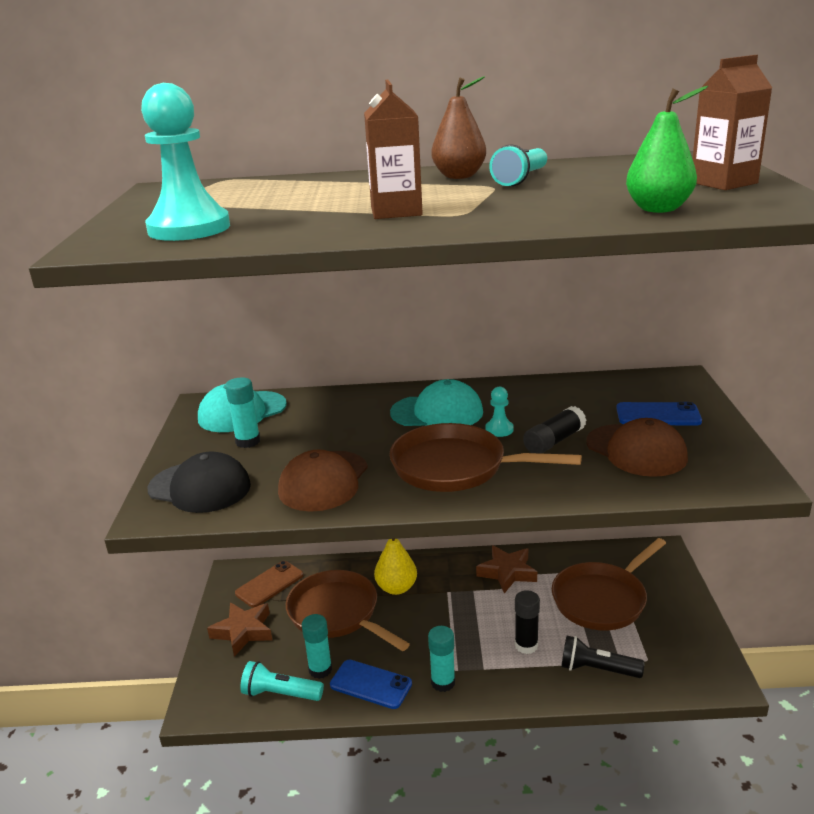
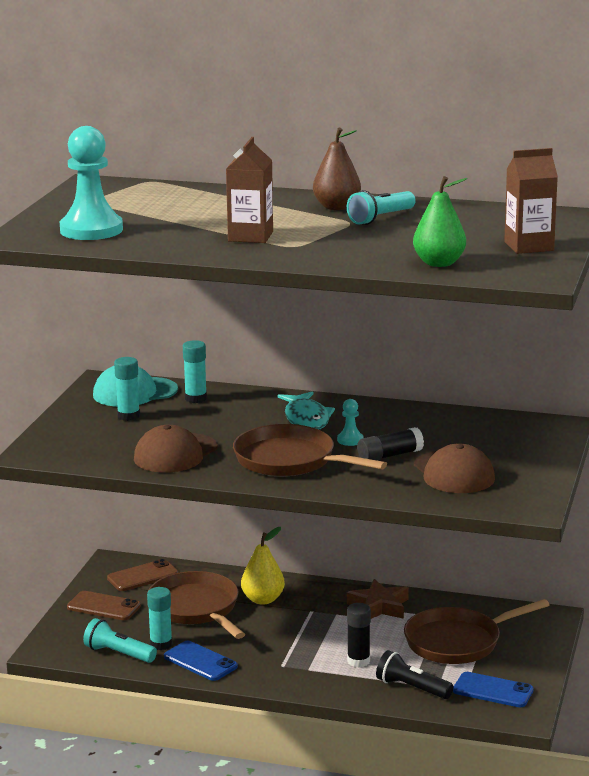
camera: 15 degrees right, 5 degrees down
black cap [148,451,251,513] -> none
brown star [207,602,272,656] -> brown phone [67,591,141,620]
turquoise cap [390,379,483,426] -> turquoise fish [277,391,335,430]
turquoise glue stick [428,626,455,692] -> turquoise glue stick moved to [183,340,207,403]
blue phone [616,402,702,426] -> blue phone moved to [453,672,533,707]

